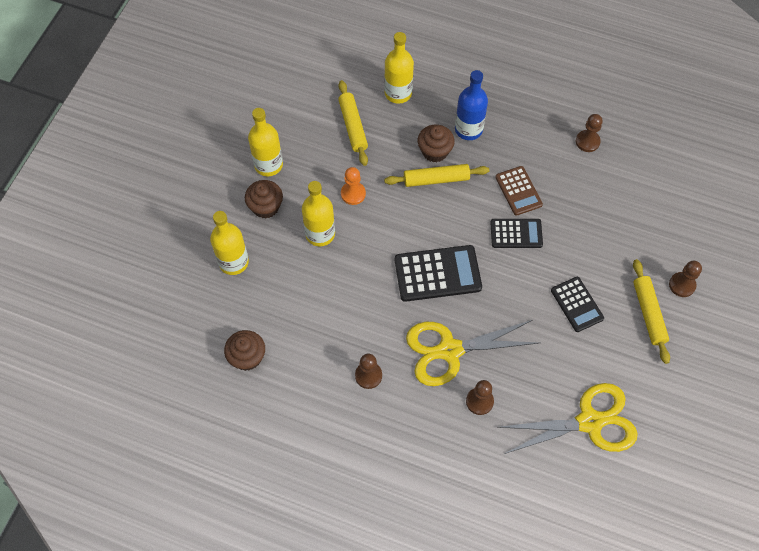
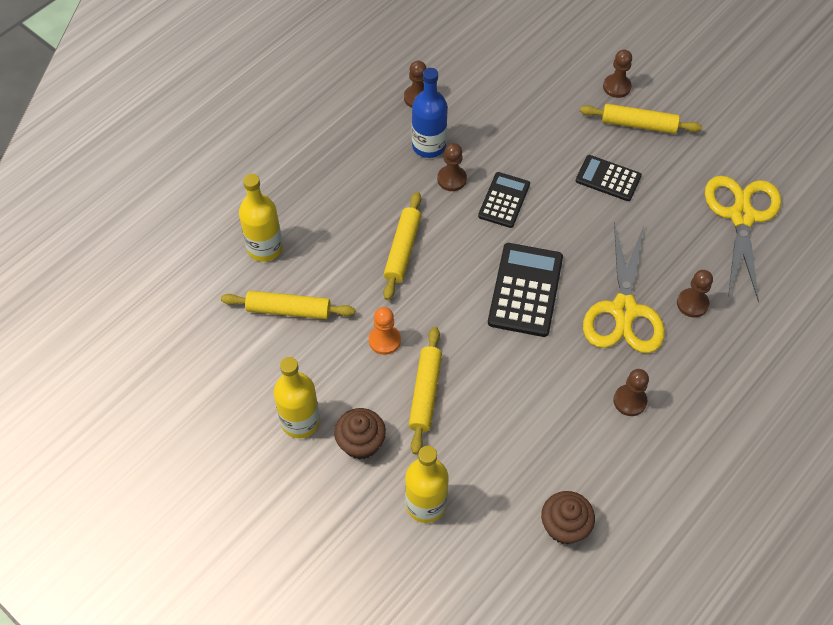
camera: 70 degrees left, 5 degrees down
yellow bottle [302,181,335,246] -> yellow rolling pin [409,327,442,454]
brown cupcake [418,125,455,162] -> none
blue bottle [455,70,488,140] -> blue bottle moved to [412,68,448,158]
brown calculator [495,166,543,216] -> brown pawn [437,143,467,191]
black calculator [551,277,604,332] -> black calculator turned 150 degrees counterclockwise [576,155,642,201]

